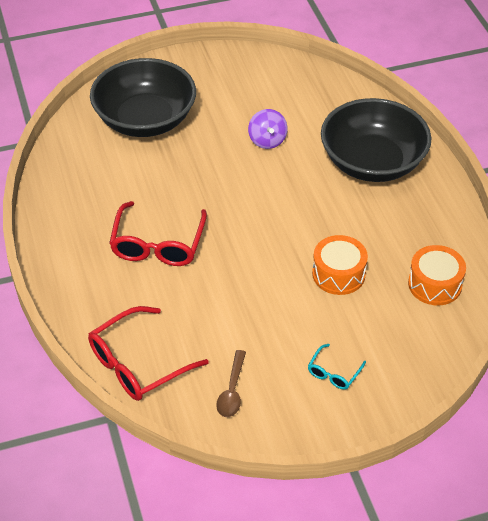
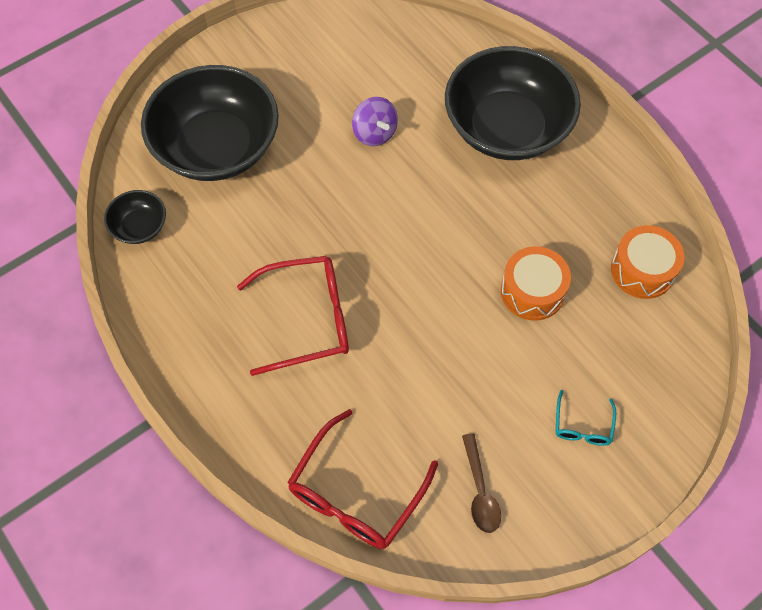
camera: 20 degrees left, 15 degrees up
red glasses [109,201,207,266] -> red glasses turned 90 degrees counterclockwise [237,256,349,376]
none -> black bowl [104,190,166,244]

